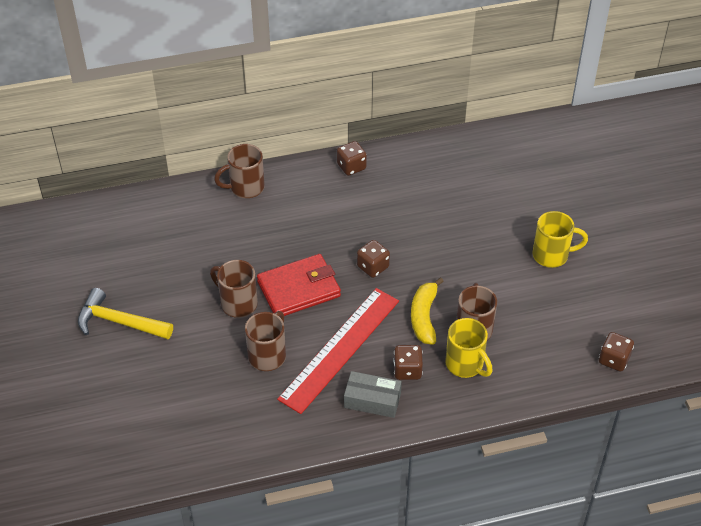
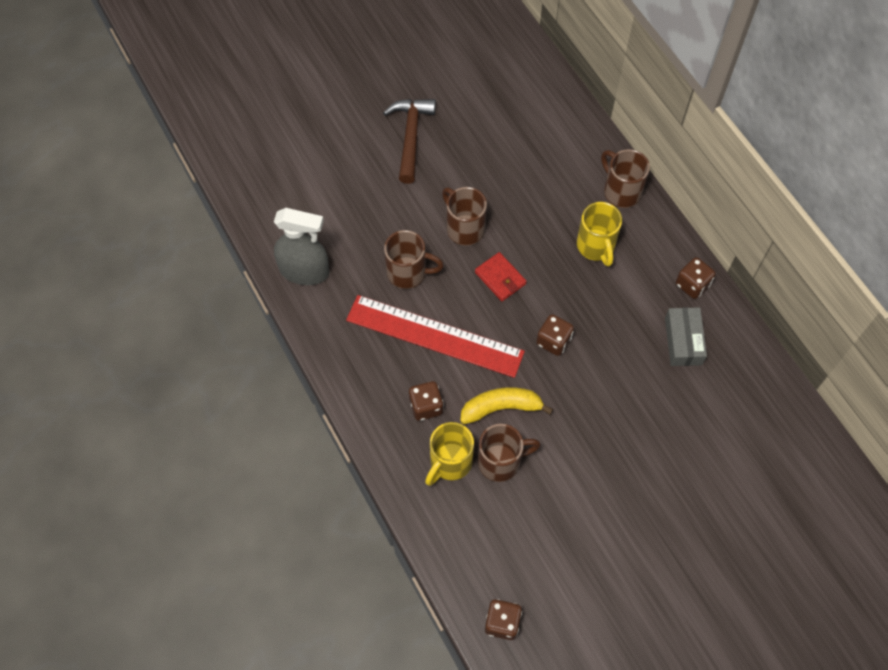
camera: 75 degrees right, 15 degrees up
yellow hammer [78,288,173,339] -> brown hammer [383,99,436,184]
brown mug [210,260,258,318] -> brown mug turned 60 degrees counterclockwise [442,187,487,246]
red wallet [257,254,341,316] -> red wallet [475,252,527,301], size x0.57
grey box [344,371,402,418] -> grey box moved to [665,307,707,366]
yellow mug [533,211,588,268] -> yellow mug moved to [577,202,622,267]
none -> grey spray bottle [274,208,329,285]

